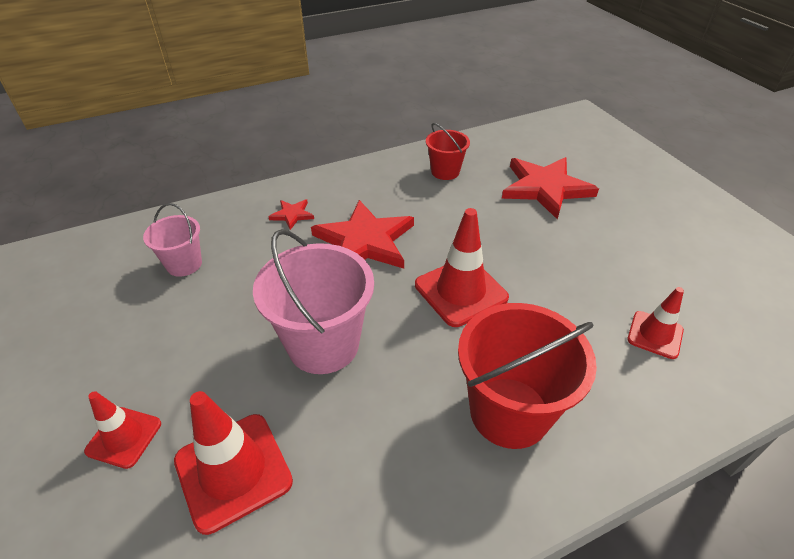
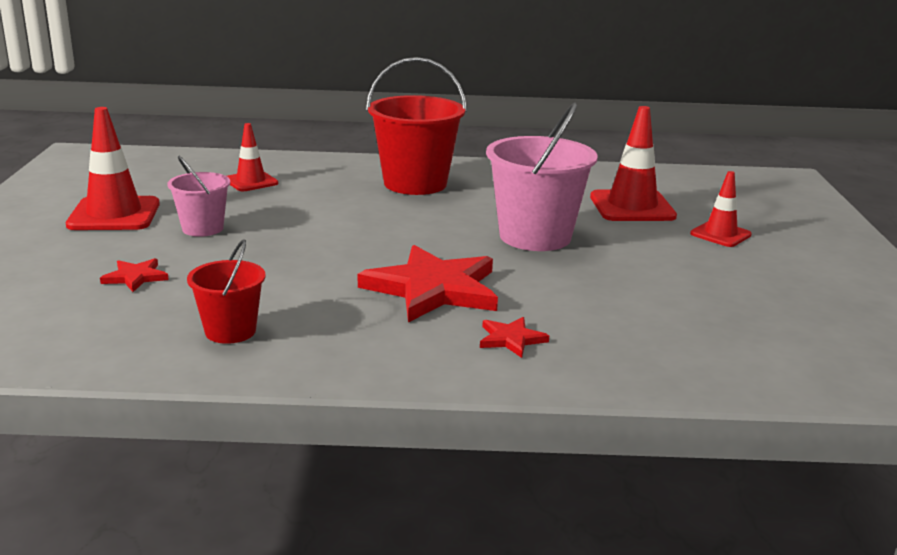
camera: 155 degrees left, 20 degrees down
pink bucket [143,203,202,277] -> pink bucket moved to [167,156,230,237]
red traffic cone [415,208,509,327] -> red traffic cone moved to [66,107,160,230]
red star [502,157,599,220] -> red star [100,258,169,292], size x0.45

